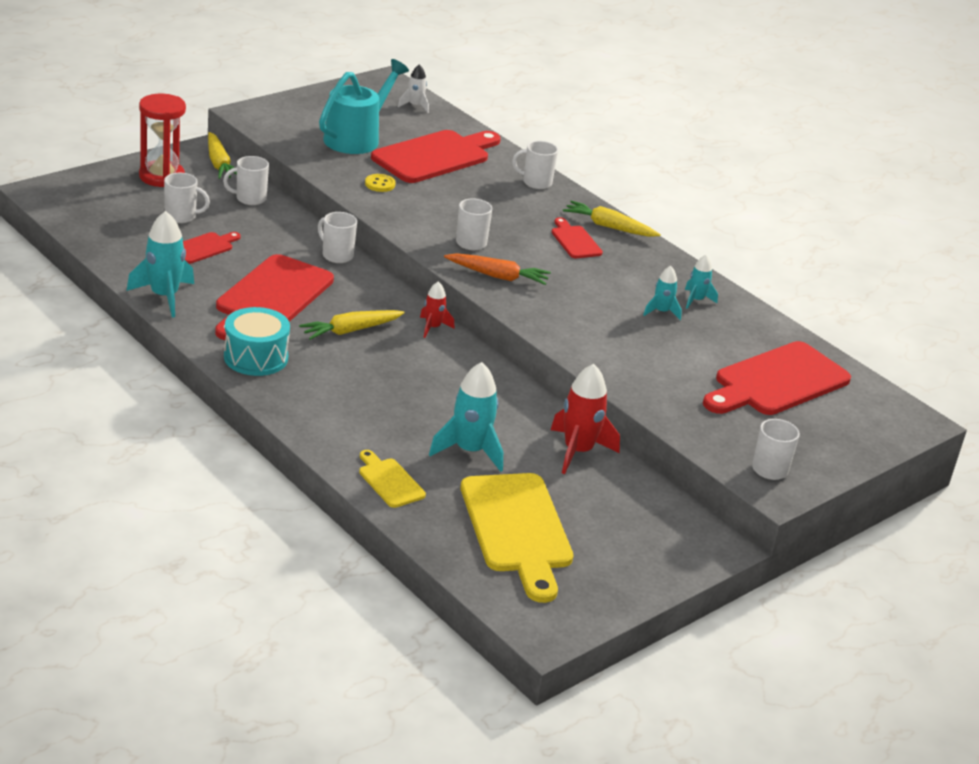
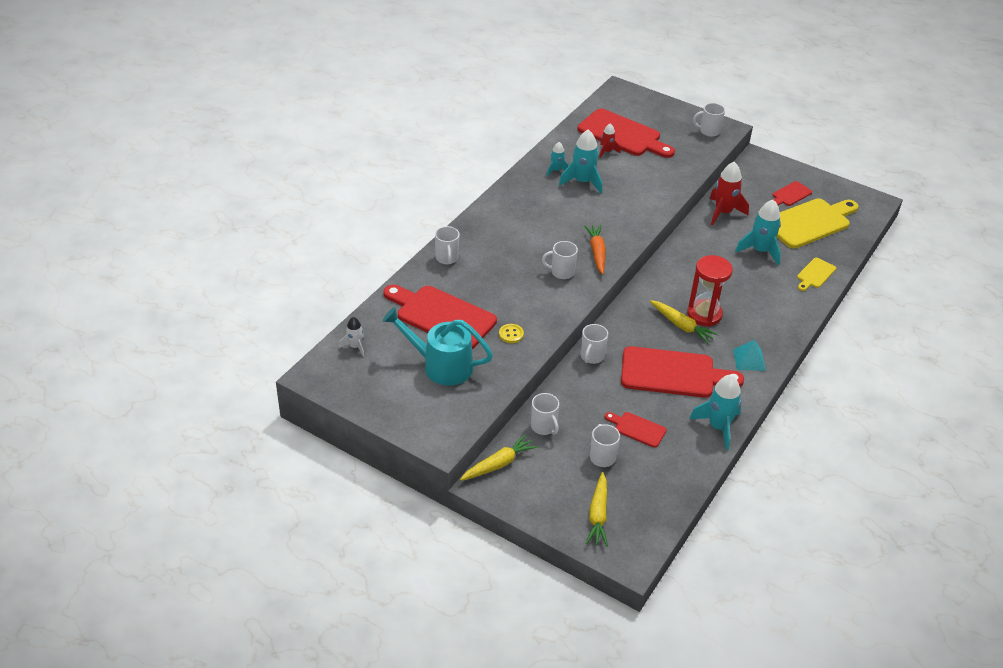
camera: 105 degrees left, 10 degrees up
red hourglass [139,94,186,187] -> red hourglass moved to [687,255,733,327]
turquoise drum [224,307,290,376] -> turquoise pyramid [733,340,766,371]
red rocket [420,281,455,338] -> red rocket moved to [599,123,620,158]
red cutting board [552,217,603,258] -> red cutting board moved to [773,181,812,206]
yellow carrot [563,201,661,237] -> yellow carrot moved to [586,472,608,546]
turquoise rocket [643,266,682,320] -> turquoise rocket [559,129,602,193], size x1.79

